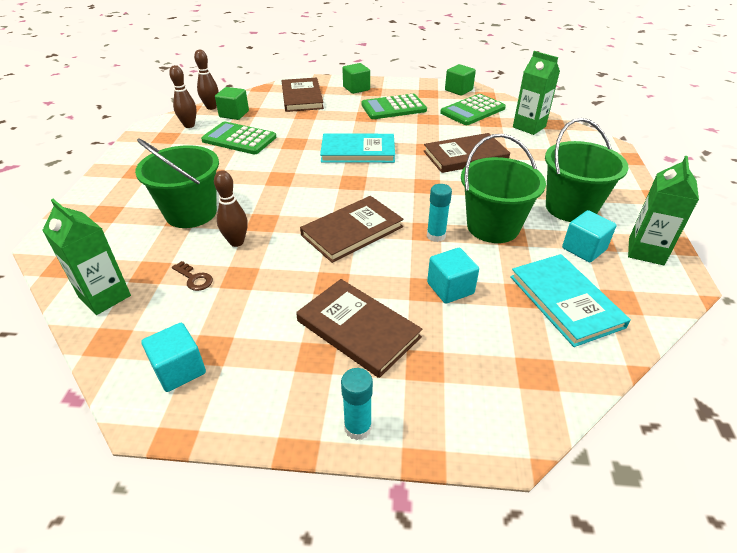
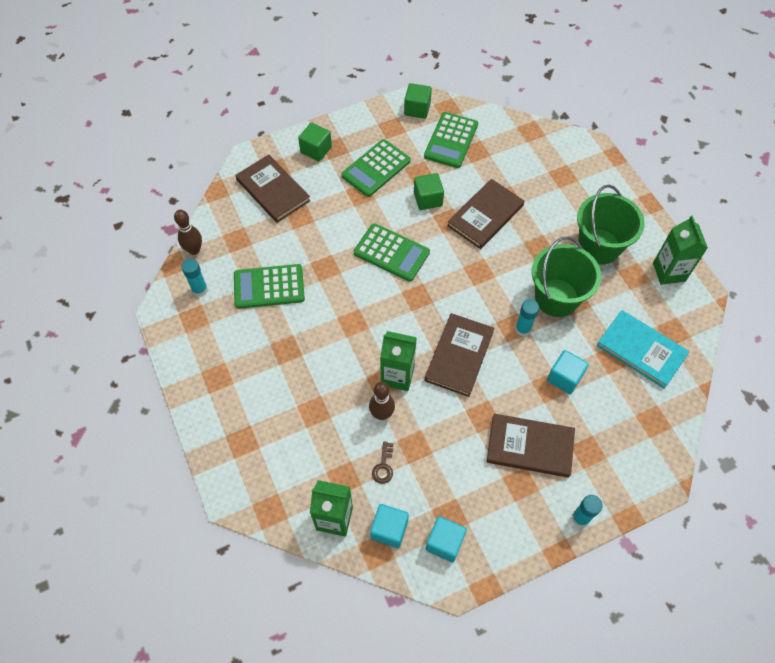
camera: 30 degrees left, 20 degrees up
green bucket [135,139,219,228] -> none
brown bowling pin [169,65,197,128] -> turquoise glue stick [181,259,208,297]
brown key [172,261,213,291] -> brown key turned 90 degrees clockwise [372,442,393,484]
green cube [215,87,249,120] -> green cube moved to [414,173,444,210]
turquoise book [320,134,395,163] -> green calculator [354,223,430,282]
green carton [513,51,560,135] -> green carton moved to [380,331,417,391]
turquoise cube [562,210,617,262] -> turquoise cube moved to [370,504,409,548]

